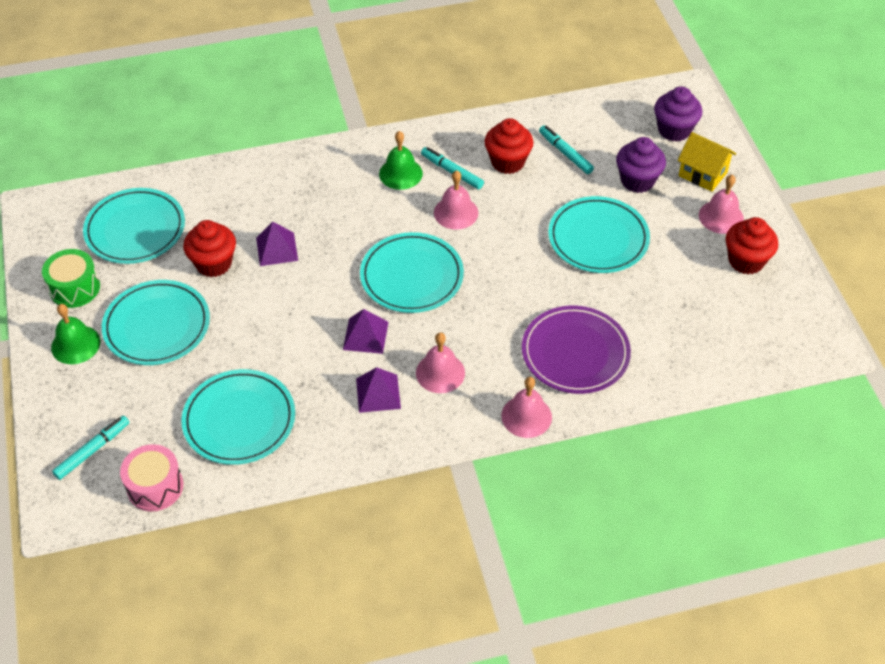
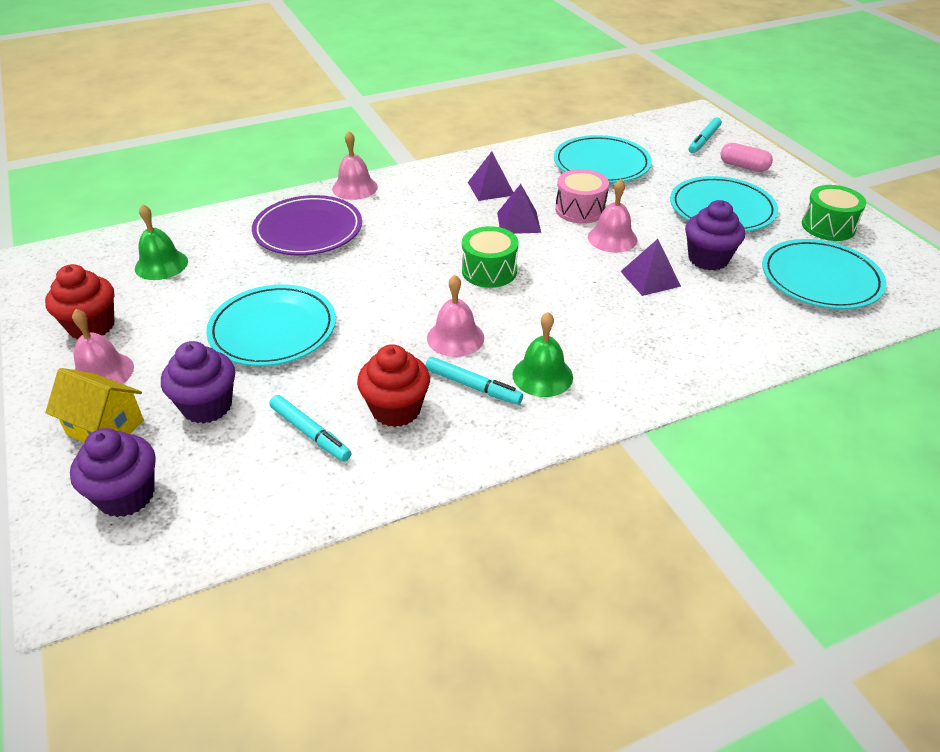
camera: 170 degrees right, 10 degrees down
green bell [51,304,100,364] -> green bell moved to [135,204,188,280]
pink drum [120,444,183,512] -> pink drum moved to [555,169,609,224]
red cupcake [183,220,236,277] -> purple cupcake [685,200,745,270]
turquoise plate [360,232,464,313] -> green drum [462,226,519,288]
pink bell [416,333,465,393] -> pink bell moved to [588,179,637,253]
none -> pink capsule [720,143,773,172]

